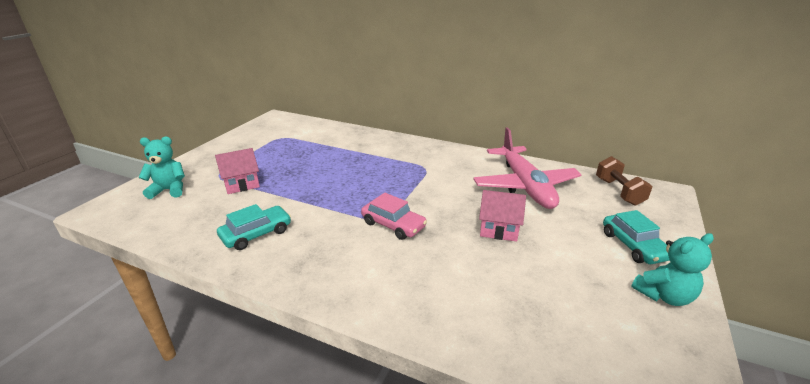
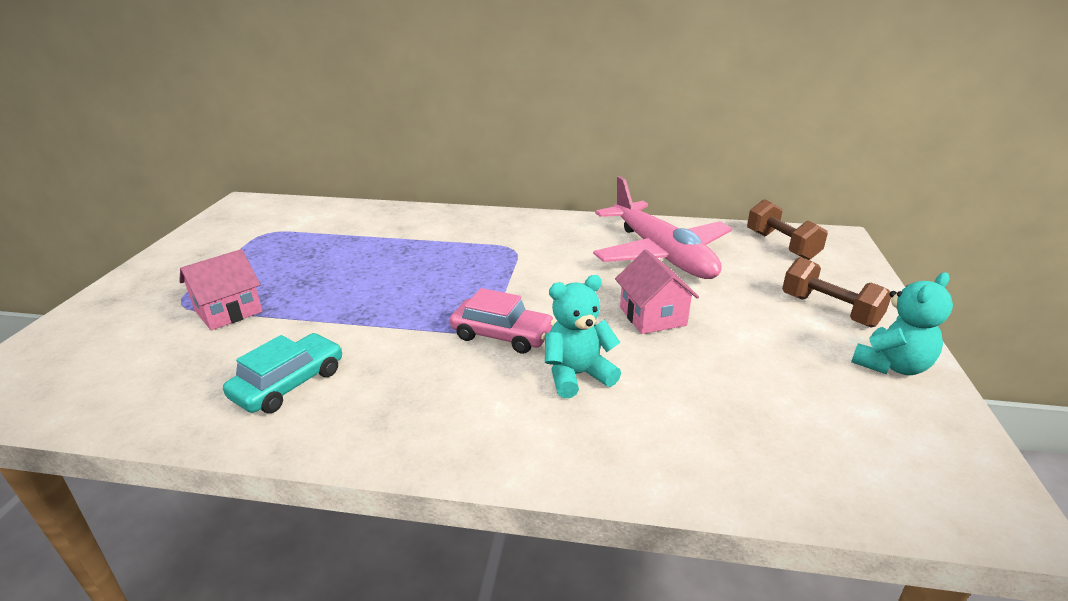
camera: 15 degrees left, 0 degrees up
turquoise teddy bear [138,137,185,199] -> turquoise teddy bear moved to [545,275,621,399]
pink house [479,190,526,242] -> pink house turned 75 degrees clockwise [615,249,699,334]
turquoise car [603,210,670,264] -> brown dumbbell [782,257,891,328]

